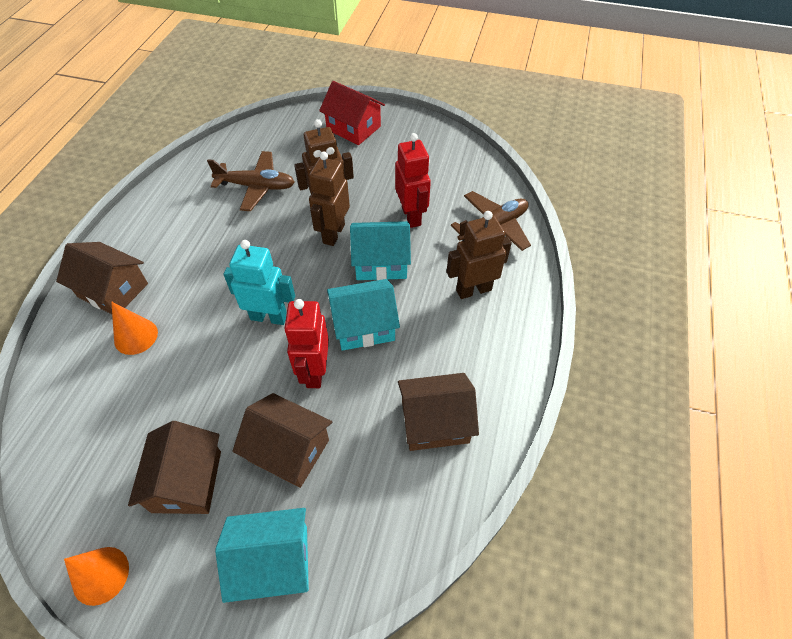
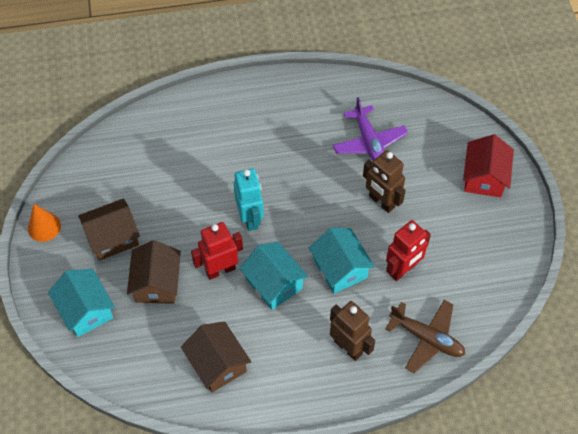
camera: 65 degrees right, 5 degrees up
brown house [56,242,148,314] -> none
orange cone [111,301,158,355] -> none
brown plane [207,151,295,211] -> purple plane [333,97,408,161]
brown robot [309,151,350,246] -> none

